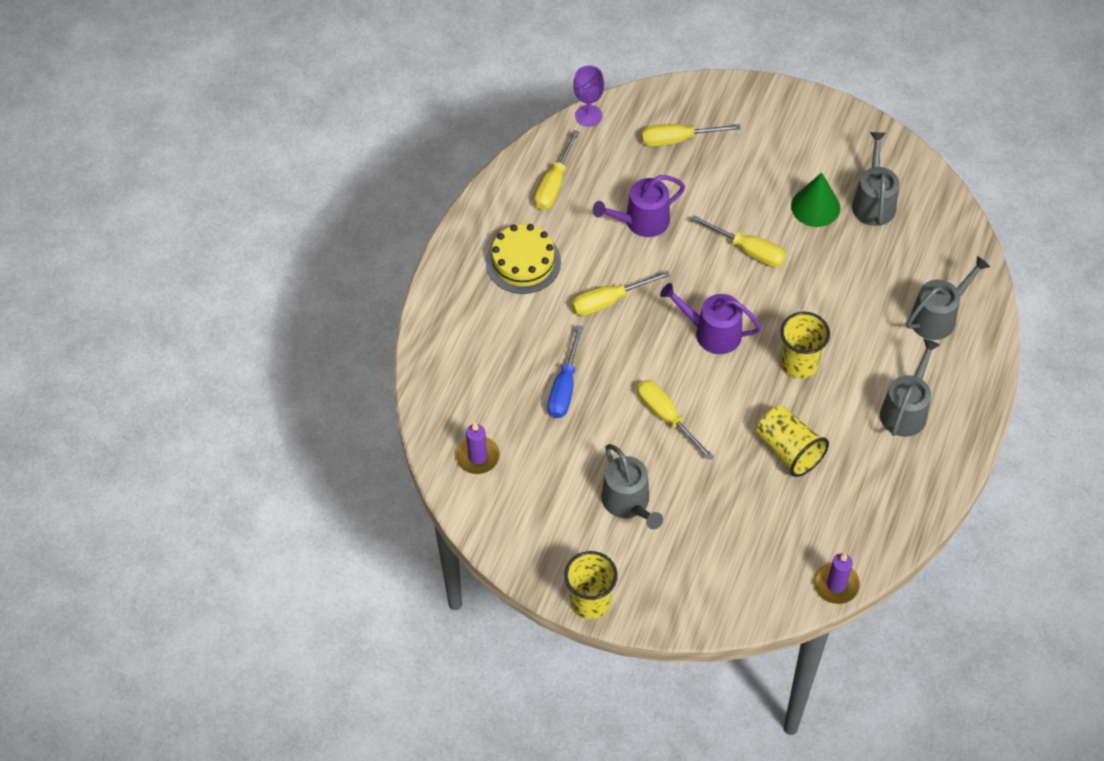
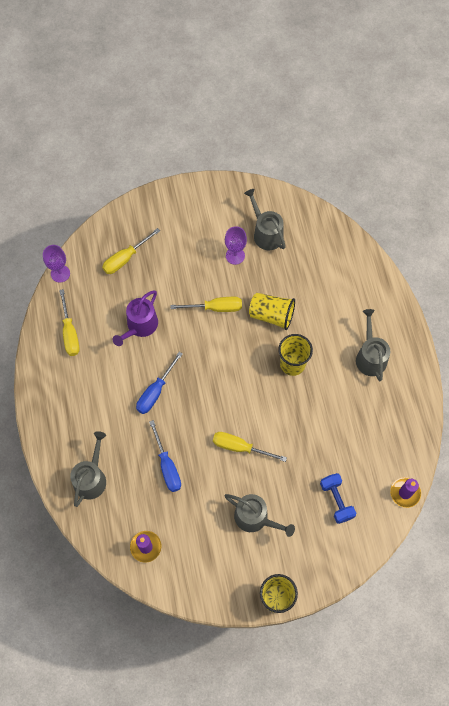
camera: 35 degrees left, 10 degrees up
yellow cake [486,224,561,294] -> none
yellow screwdriver [572,270,670,316] -> blue screwdriver [136,352,183,414]
purple watering can [660,283,762,354] -> none
yellow cup [757,406,829,477] -> yellow cup moved to [249,293,295,330]
green cone [791,173,840,227] -> purple goblet [225,226,247,265]
grey watering can [906,256,990,340] -> grey watering can moved to [70,431,106,507]
none -> blue dumbbell [320,473,356,524]

